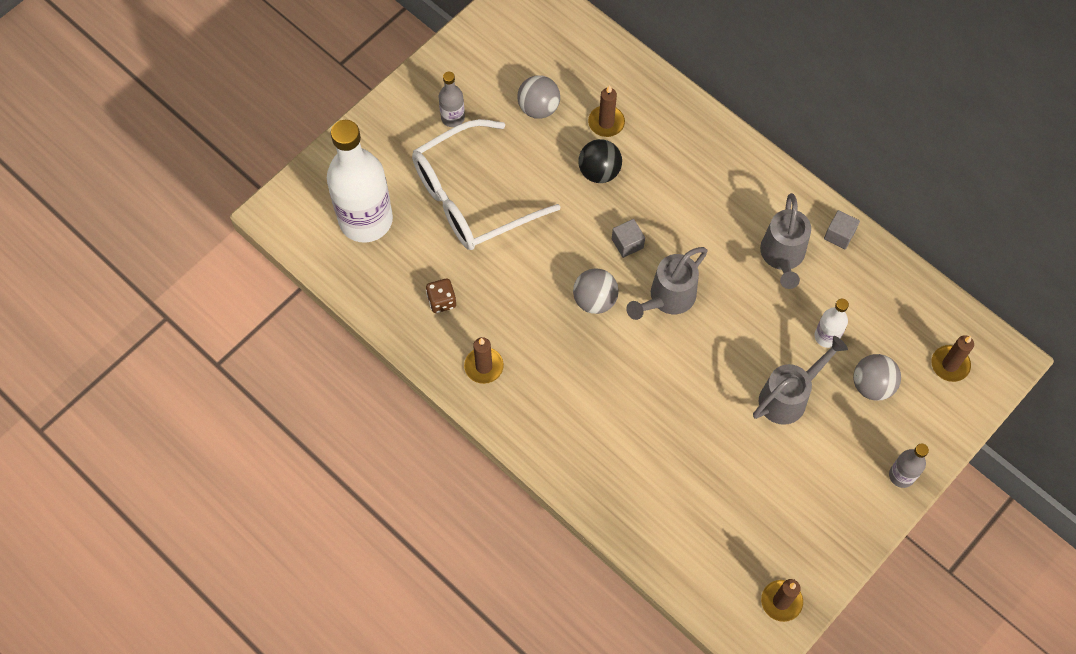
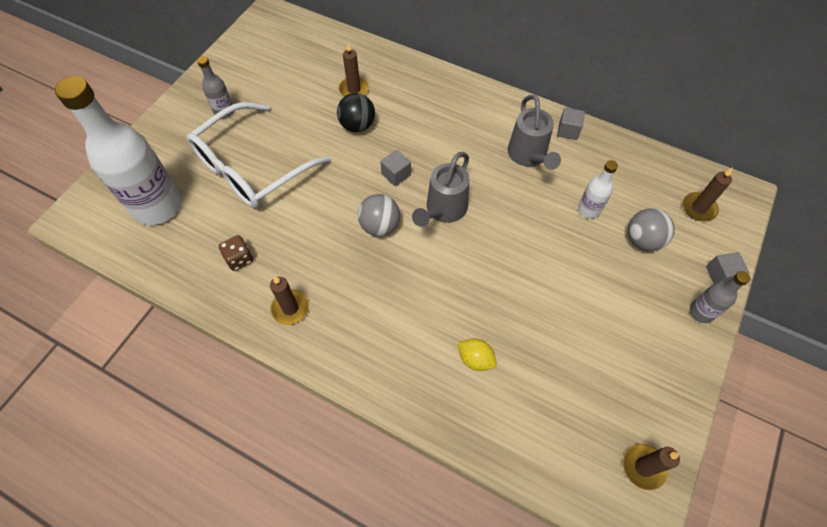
camera: 15 degrees left, 5 degrees down
grey ball [517,75,560,119] -> none
grey watering can [753,336,848,425] -> none
none -> yellow lemon [457,338,497,371]
none -> grey cube [706,252,749,283]

